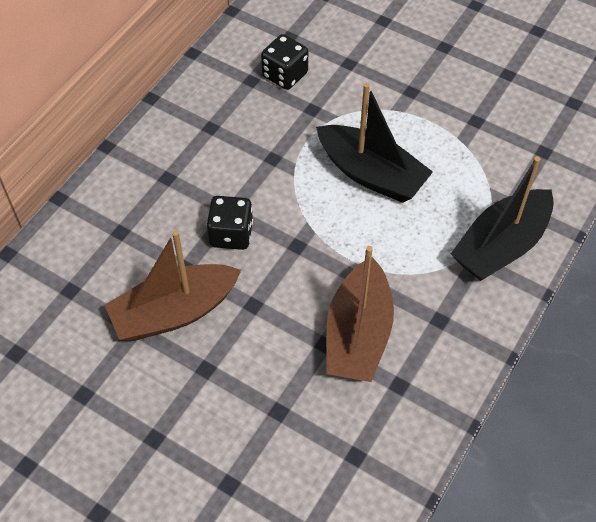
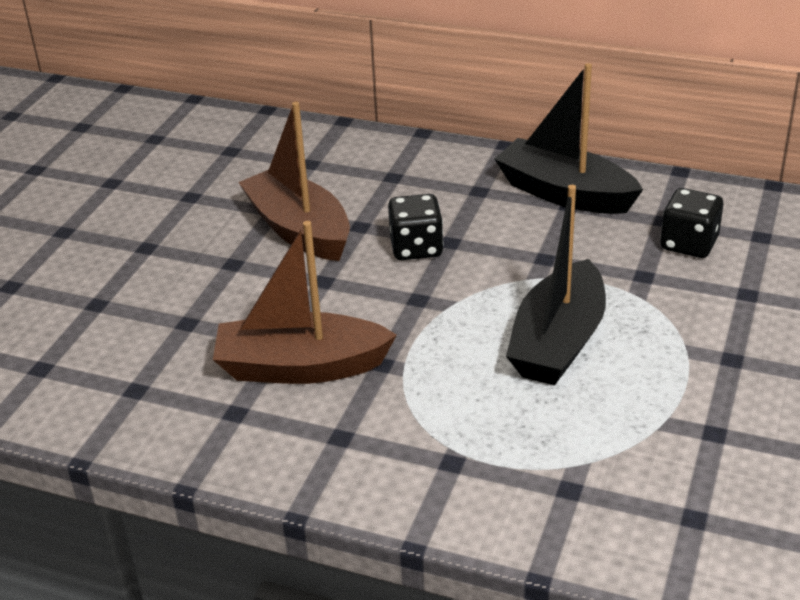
camera: 80 degrees right, 20 degrees down
black boat [451,156,554,281] -> black boat moved to [494,63,643,214]

